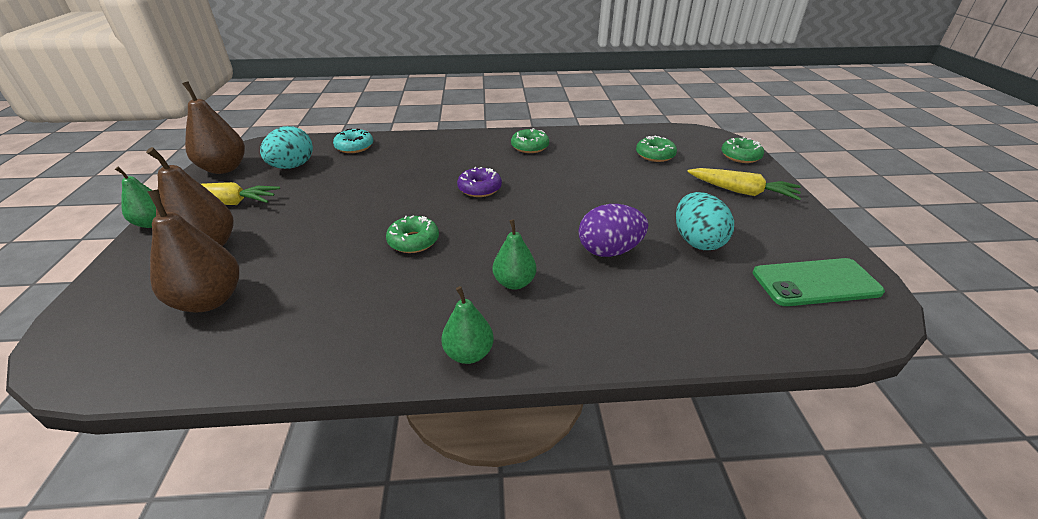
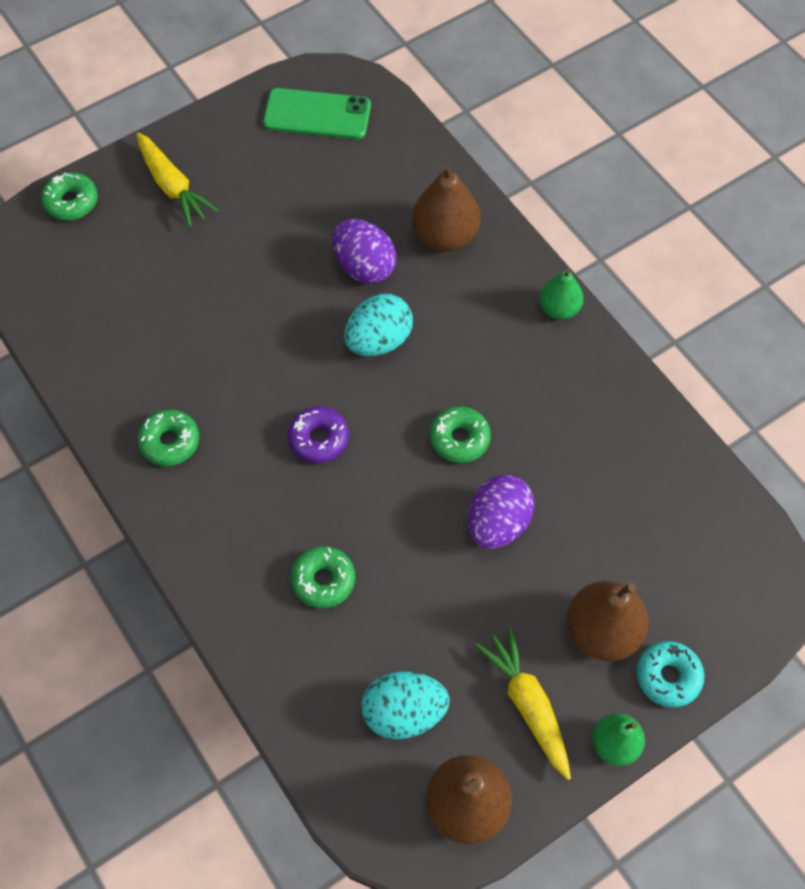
camera: 120 degrees left, 25 degrees up
brown pear [147,189,239,313] -> brown pear moved to [412,163,480,251]
turquoise donut [333,128,373,153] -> turquoise donut moved to [637,641,705,708]
green pear [493,219,536,289] -> none
green donut [636,136,677,162] -> green donut moved to [291,546,355,608]
turquoise egg [676,192,734,250] -> turquoise egg moved to [344,294,413,356]
yellow carrot [687,168,801,200] -> yellow carrot turned 150 degrees clockwise [137,133,218,227]
green phone [753,258,885,306] -> green phone turned 45 degrees counterclockwise [263,88,371,139]
none -> purple egg [468,475,535,549]

